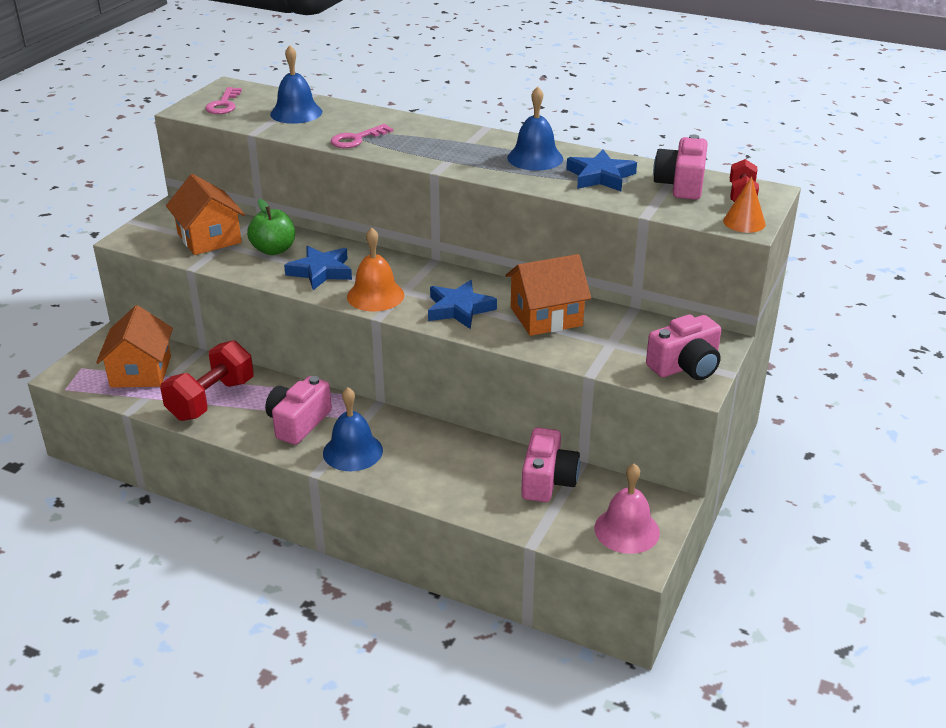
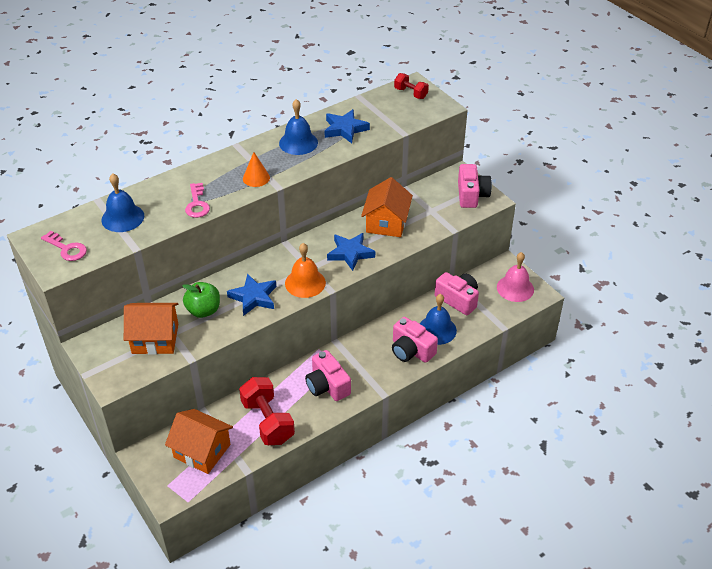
camera: 60 degrees left, 10 degrees up
blue bell [323,387,383,471] -> blue bell moved to [420,294,457,345]
pink camera [653,134,708,200] -> pink camera moved to [392,317,438,363]
orange cone [723,176,766,233] -> orange cone moved to [243,152,270,187]

